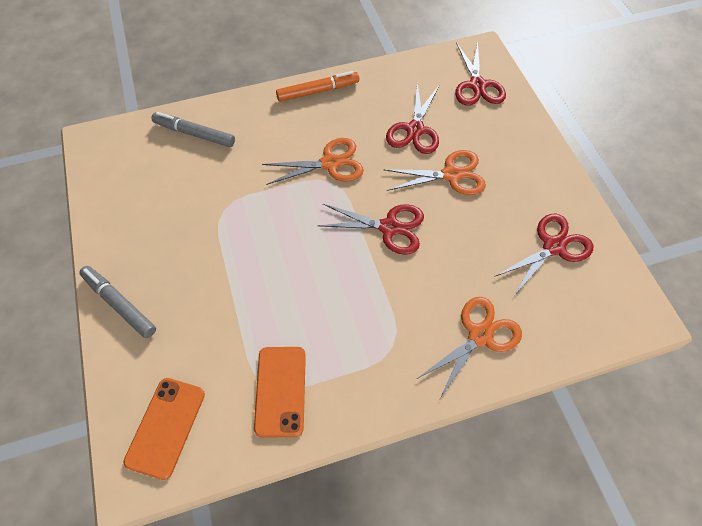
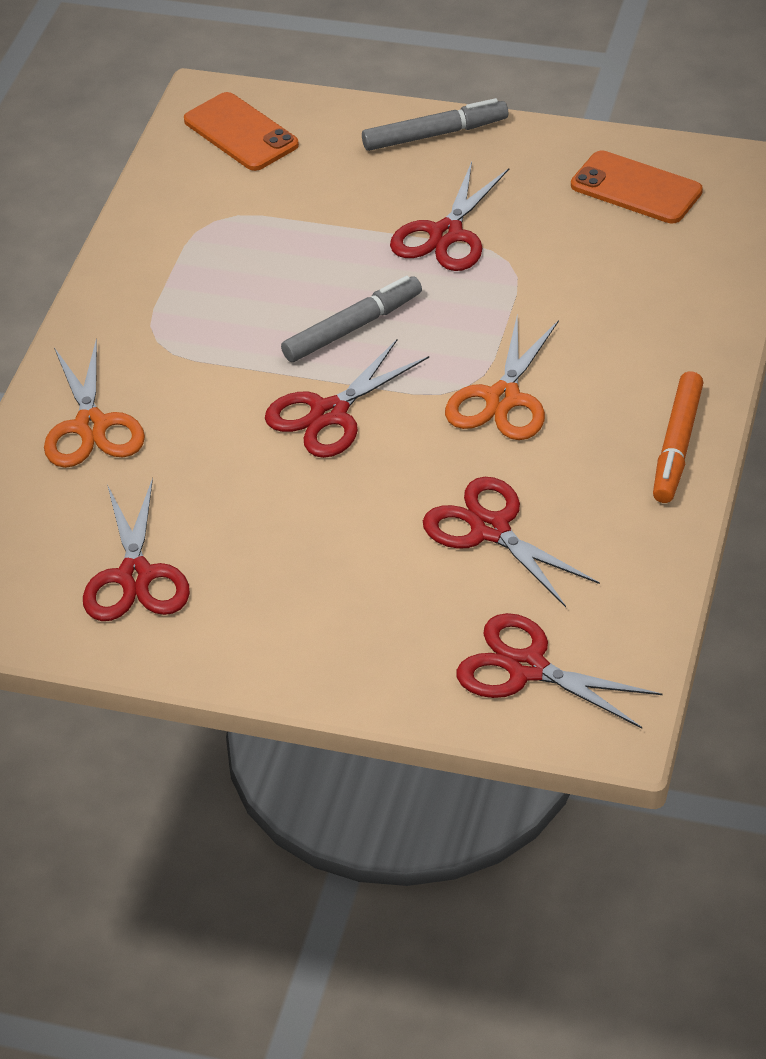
camera: 125 degrees right, 15 degrees down
grey marker [151,112,235,147] -> grey marker moved to [281,276,422,362]
orange phone [254,347,306,438] -> orange phone moved to [571,150,703,223]
orange scissors [383,150,486,195] -> none
none -> red scissors [390,162,509,271]

